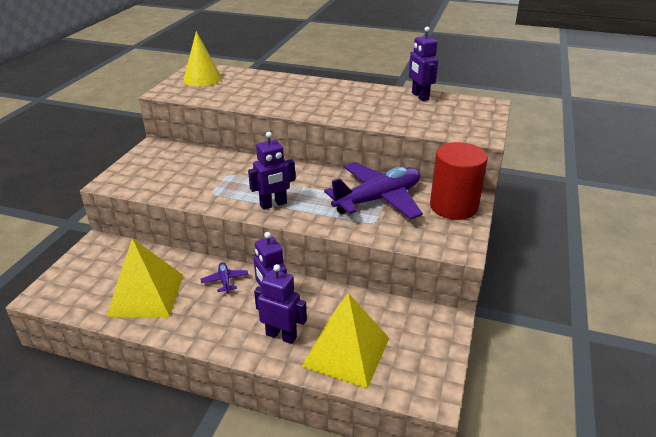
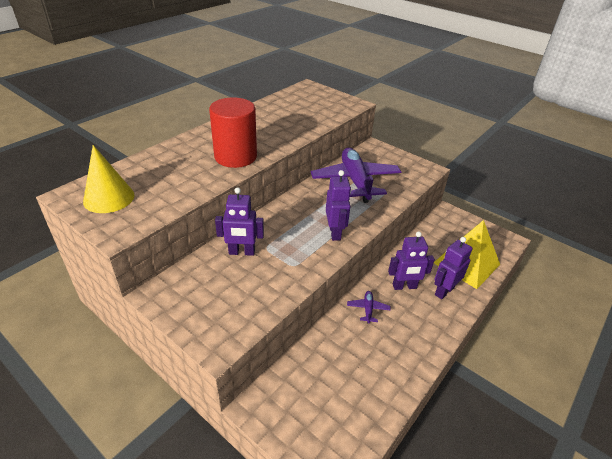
camera: 70 degrees left, 5 degrees up
yellow pyramid [106,238,183,317] -> none
purple plane [200,262,248,294] -> purple plane turned 90 degrees clockwise [347,291,391,324]
purple robot [409,27,438,101] -> purple robot moved to [215,187,264,256]
red cylinder [430,142,488,220] -> red cylinder moved to [209,97,257,168]

